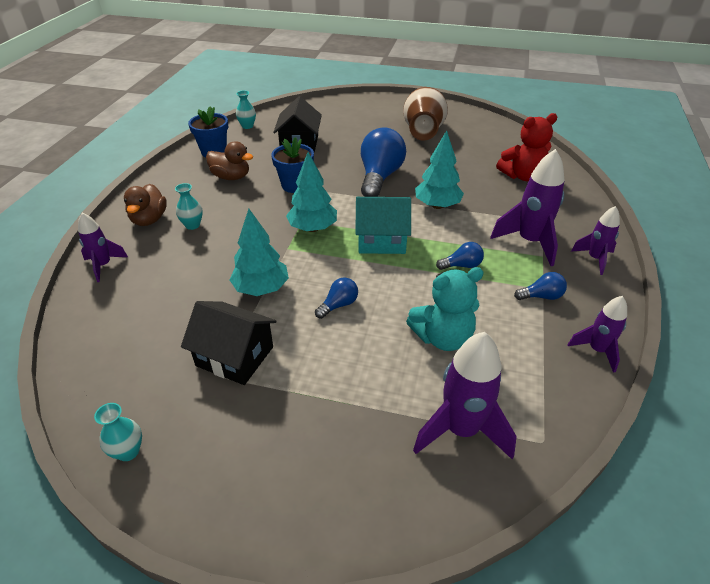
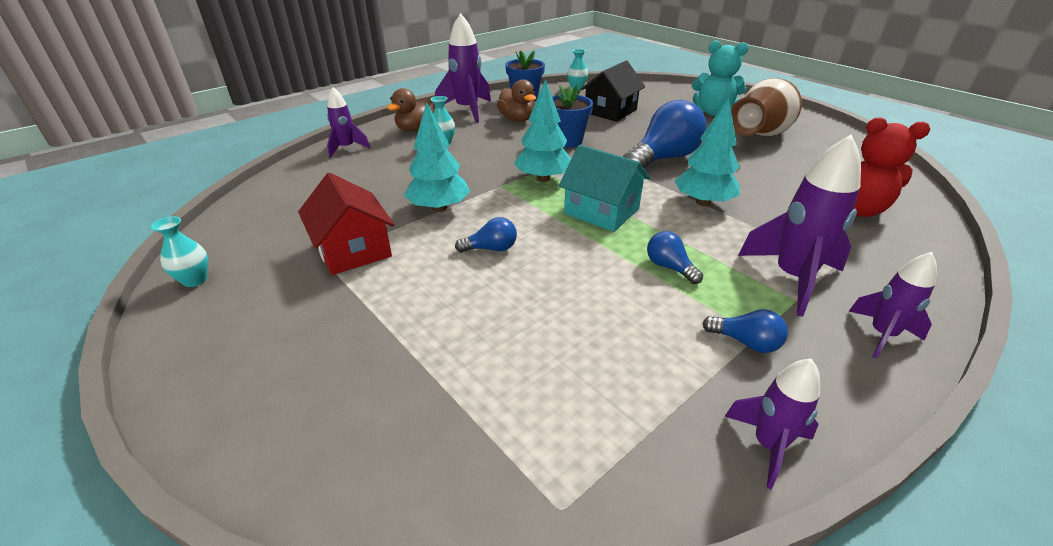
camera: 35 degrees right, 5 degrees down
black house [181,301,277,385] -> red house [298,173,395,275]
turquoise teddy bear [406,267,484,351] -> turquoise teddy bear moved to [692,40,749,116]
purple rocket [413,332,517,459] -> purple rocket moved to [435,13,491,123]
blue light bulb [436,242,484,270] -> blue light bulb turned 150 degrees counterclockwise [647,231,703,284]

